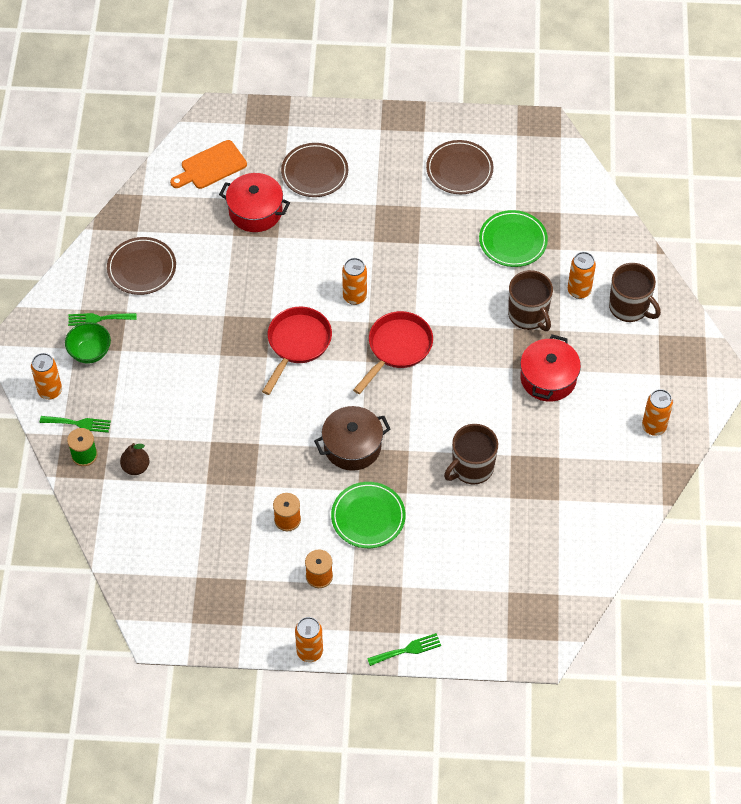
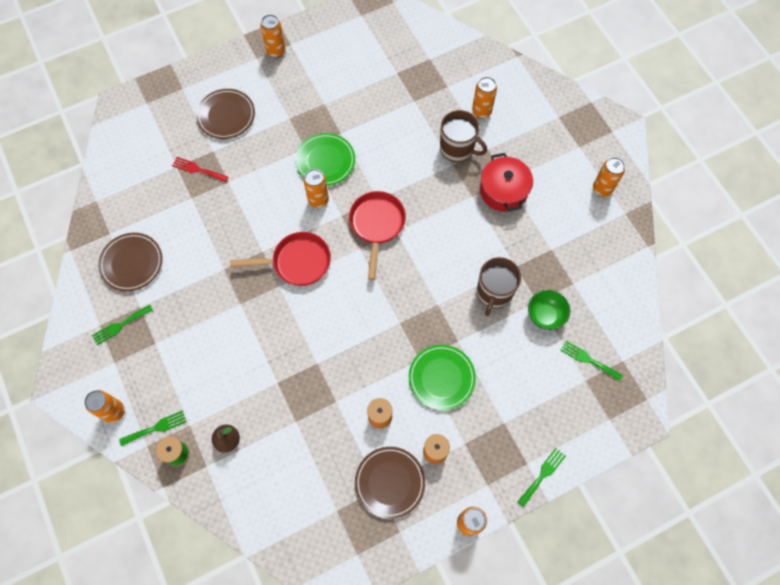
camera: 30 degrees left, 10 degrees up
green bowl [65,322,111,364] -> green bowl moved to [528,290,570,330]
orange cutting board [170,140,247,189] -> none
red pot [219,173,290,232] -> red fork [172,157,228,182]
red pan [262,307,332,395] -> red pan turned 90 degrees clockwise [230,232,331,286]
brown pot [314,406,391,471] -> none
brown plate [426,140,493,194] -> brown plate moved to [355,447,425,519]
green plate [479,210,548,267] -> green plate moved to [295,133,355,186]
brown mug [609,263,661,322] -> none
none -> orange can [260,14,286,58]
none -> green fork [560,341,623,381]

